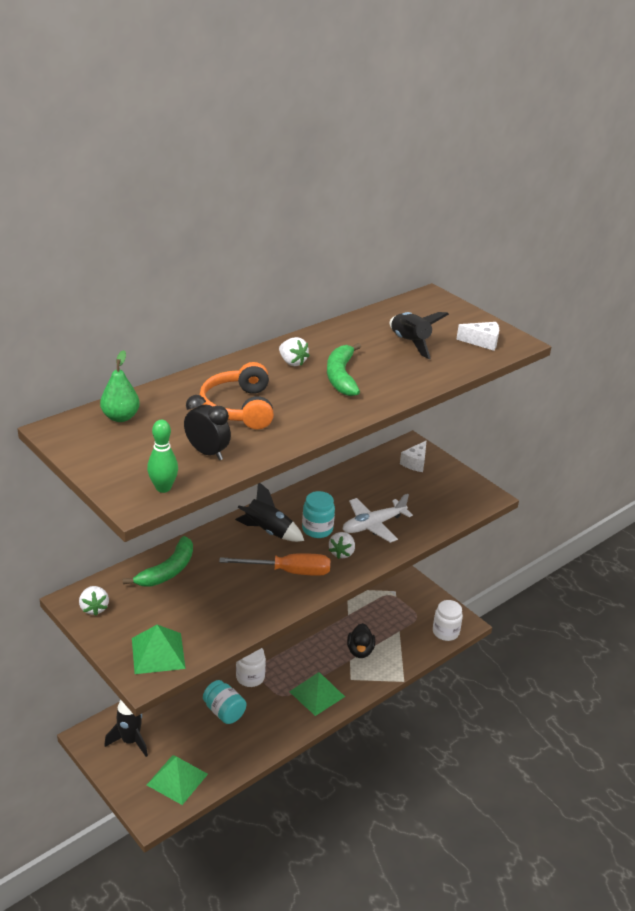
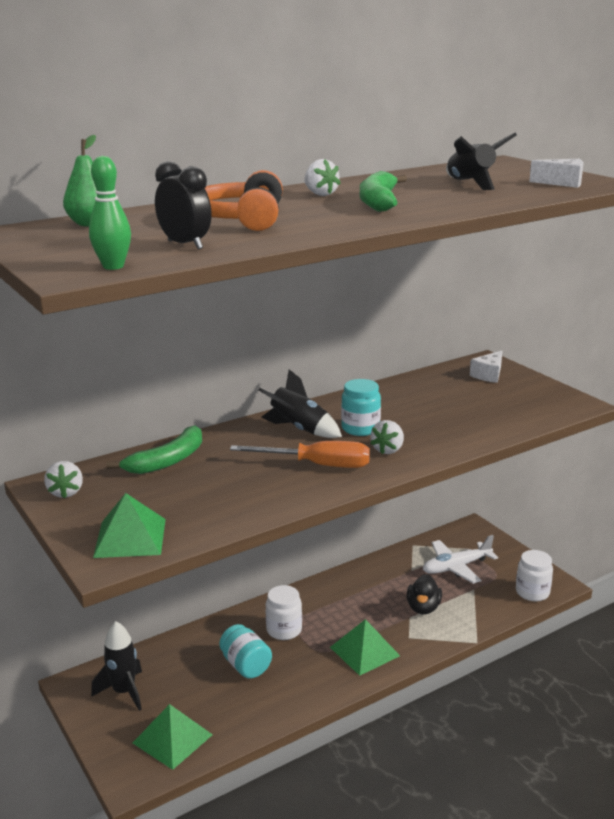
camera: 10 degrees right, 10 degrees down
white plane [343,494,413,543] -> white plane moved to [423,535,498,584]

